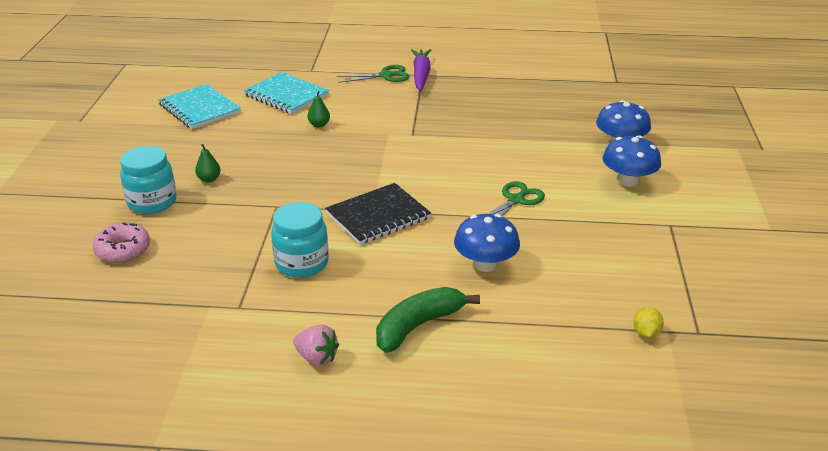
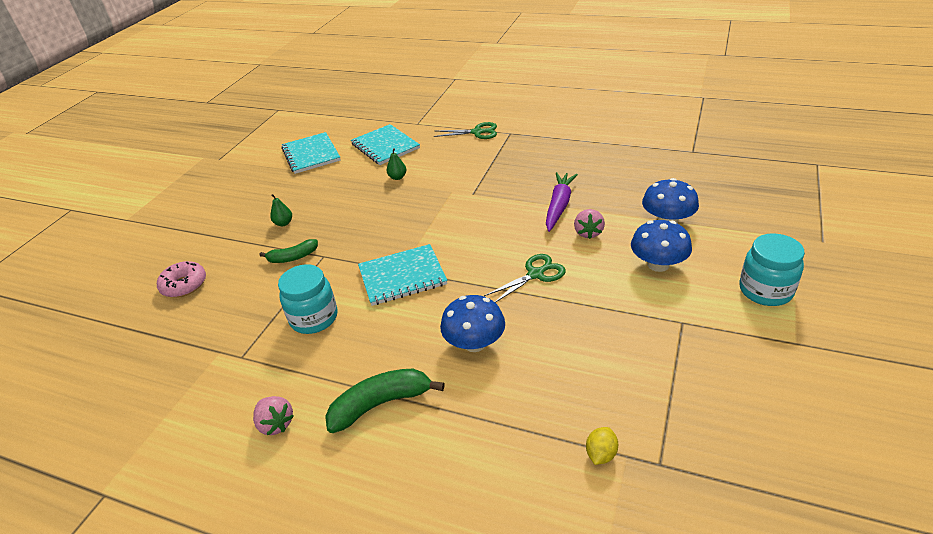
camera: 20 degrees right, 5 degrees up
turquoise jar [120,146,177,214] -> turquoise jar moved to [740,233,805,306]
black notebook [325,183,431,245] -> turquoise notebook [358,244,447,306]
purple carrot [411,49,431,91] -> purple carrot moved to [546,172,578,232]
none -> green banana [259,239,318,263]
none -> pink strawberry [574,209,605,239]

